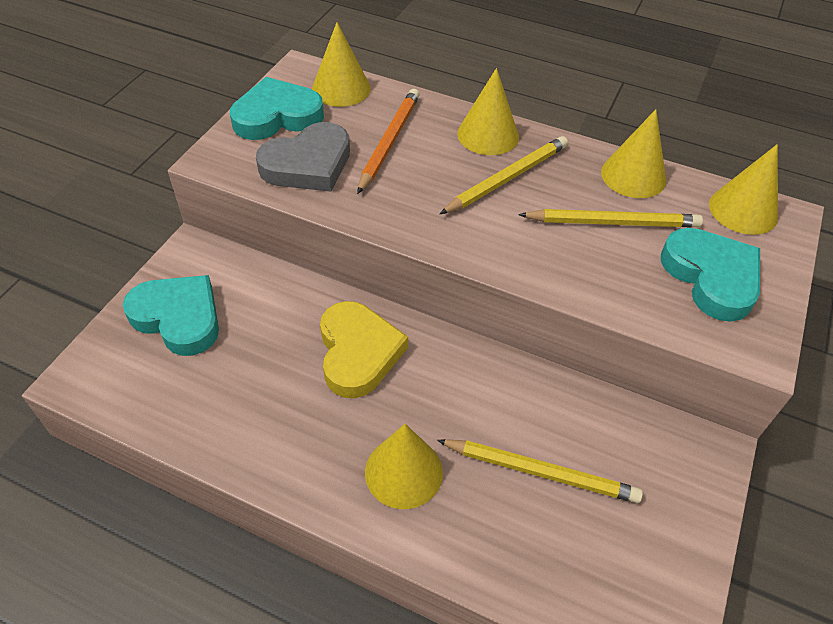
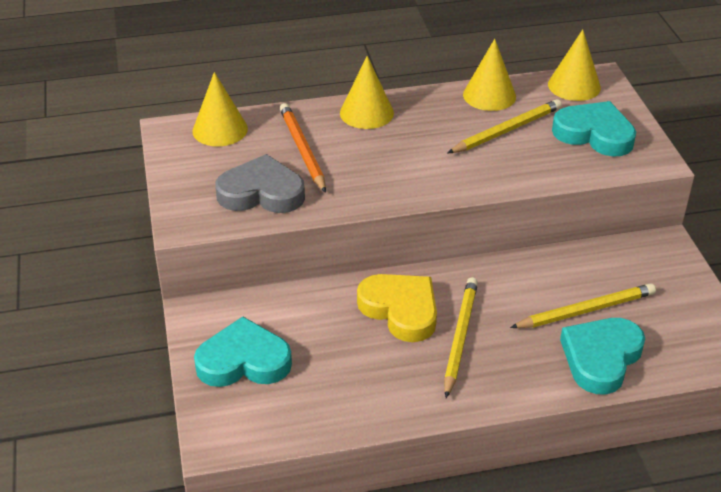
camera: 35 degrees left, 10 degrees down
turquoise heart [230,77,324,140] -> turquoise heart moved to [560,318,645,394]
grey heart [256,122,350,192] -> grey heart turned 105 degrees counterclockwise [215,154,305,213]
yellow cone [365,424,443,509] -> none
yellow pencil [440,136,568,214] -> yellow pencil moved to [444,277,478,398]

